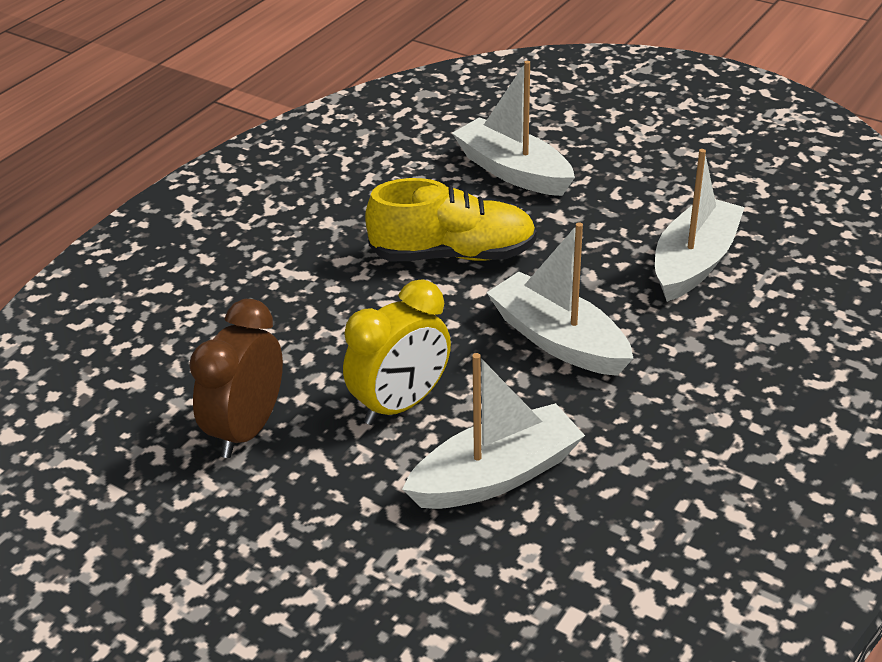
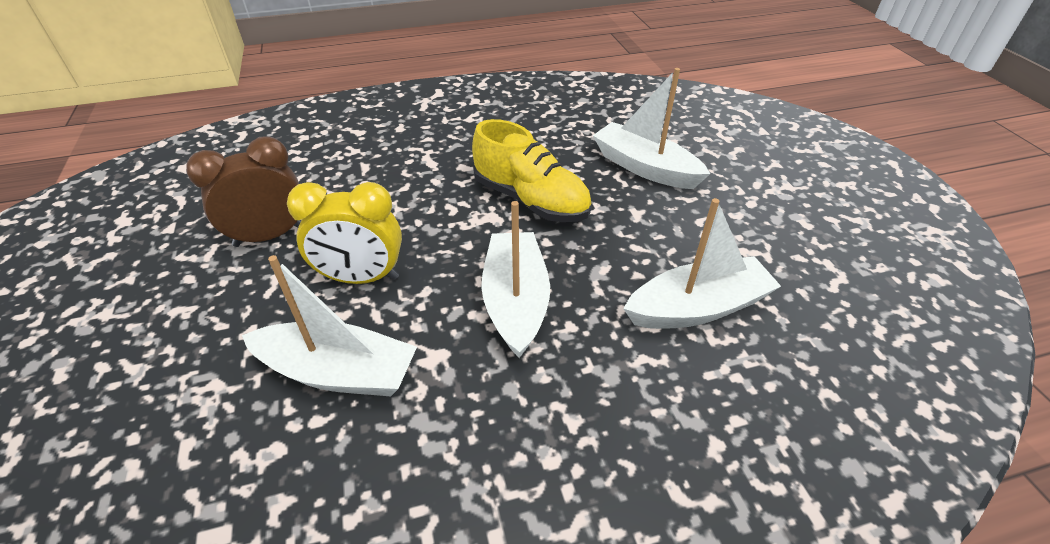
camera: 40 degrees right, 5 degrees up
white boat [452,61,575,196] -> white boat turned 45 degrees counterclockwise [593,68,710,189]

